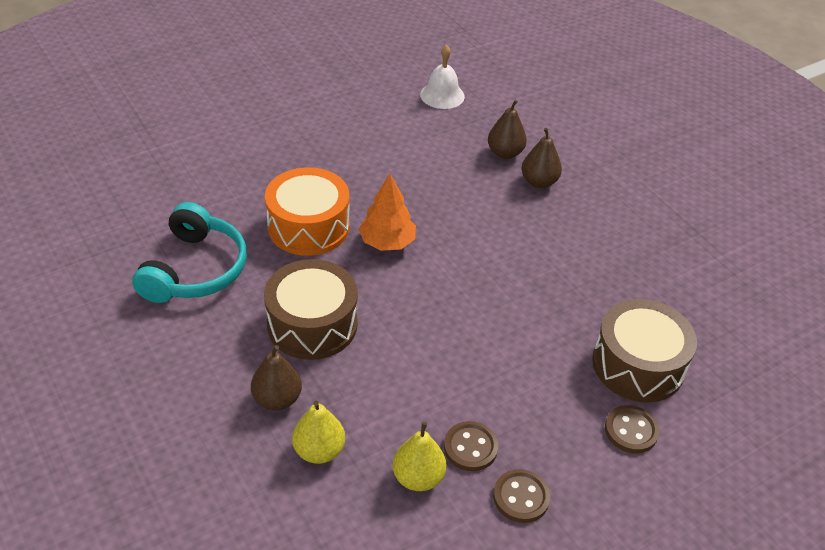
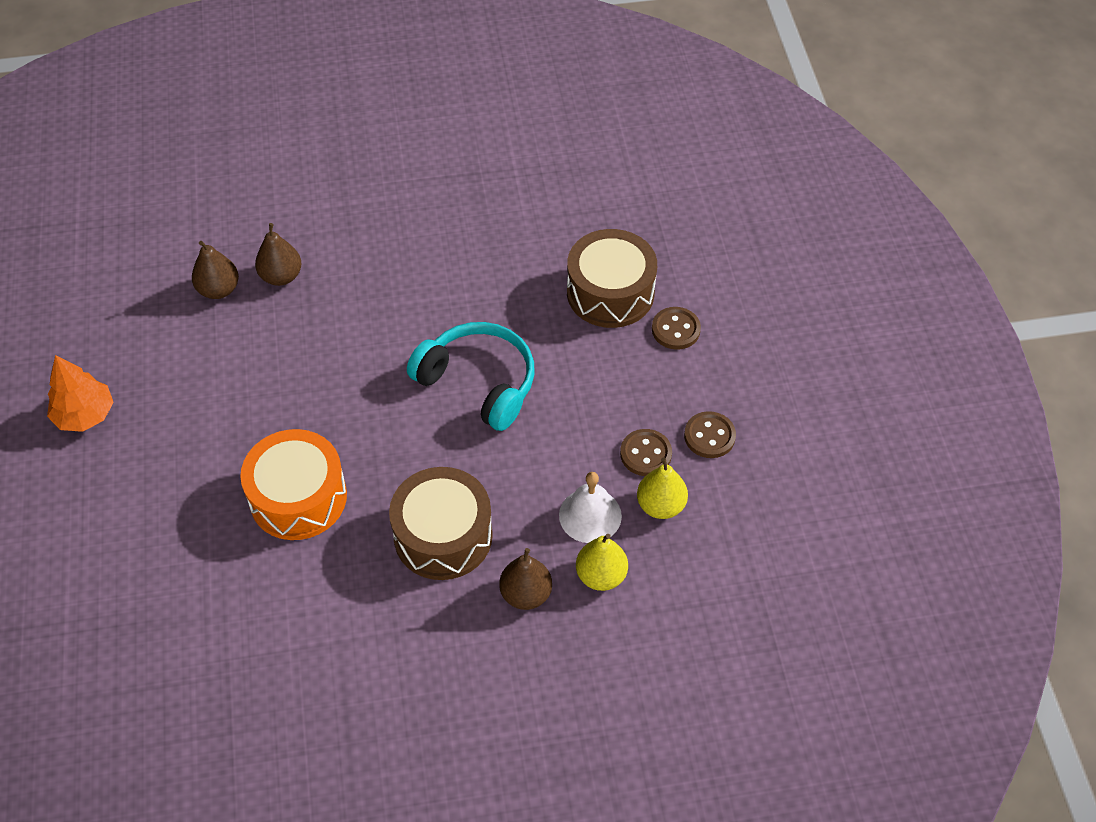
camera: 65 degrees left, 10 degrees up
turquoise headphones [132,202,247,303] -> turquoise headphones moved to [407,322,535,431]
orange tree [359,174,416,251] -> orange tree moved to [47,355,113,432]
white bell [420,45,465,109] -> white bell moved to [559,472,622,543]
brown pear [521,128,562,188] -> brown pear moved to [192,241,239,299]

